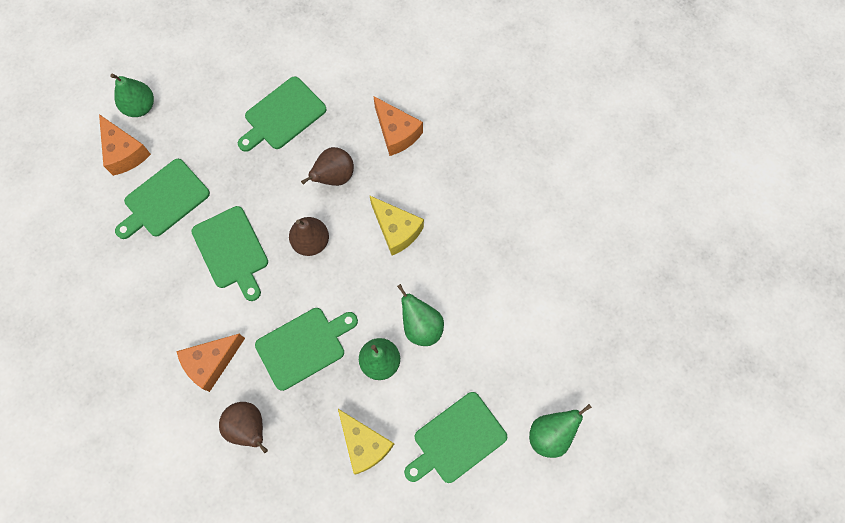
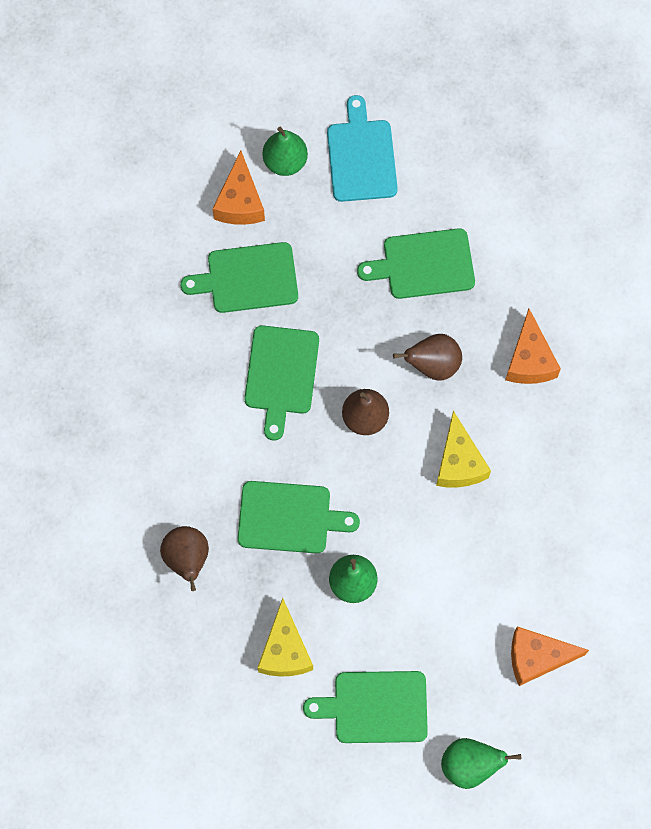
camera: 35 degrees right, 0 degrees up
orange cheese [176,334,245,392] -> orange cheese moved to [511,626,589,686]
green pear [397,284,444,346] -> none
none -> turquoise cutting board [327,95,398,202]

